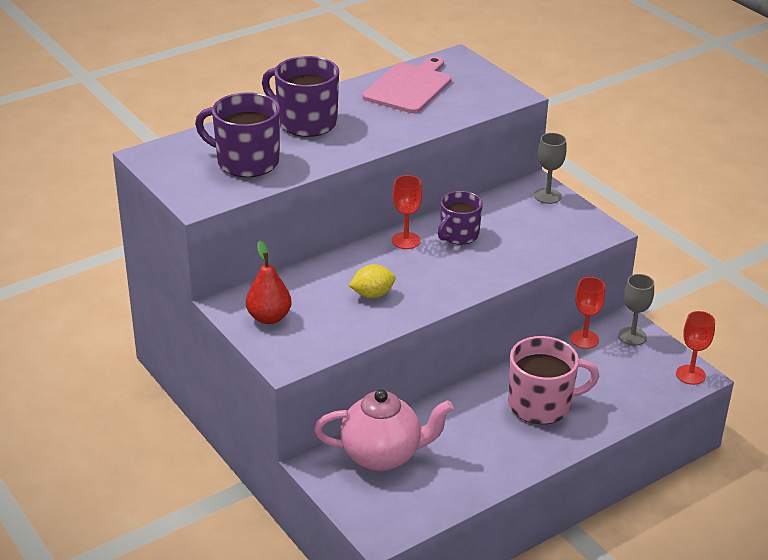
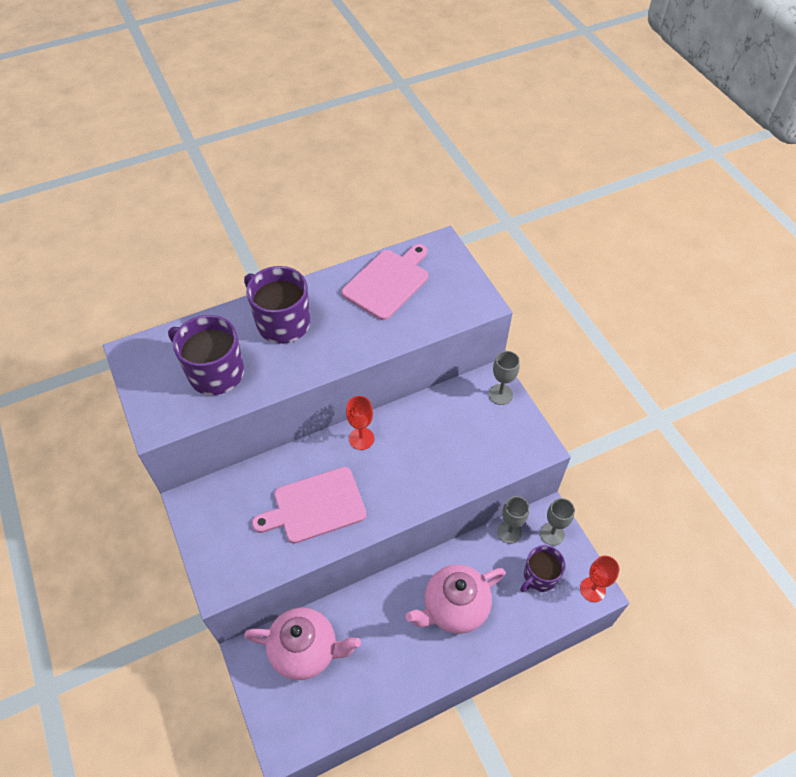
camera: 10 degrees right, 20 degrees up
red pear [246,241,292,324] -> none
yellow lemon [349,264,396,298] -> pink cutting board [252,467,367,544]
purple mug [438,191,483,245] -> purple mug moved to [520,545,566,592]
pink mug [508,336,600,424] -> pink teapot [405,564,505,634]
red goblet [570,277,605,349] -> grey goblet [497,496,529,544]

